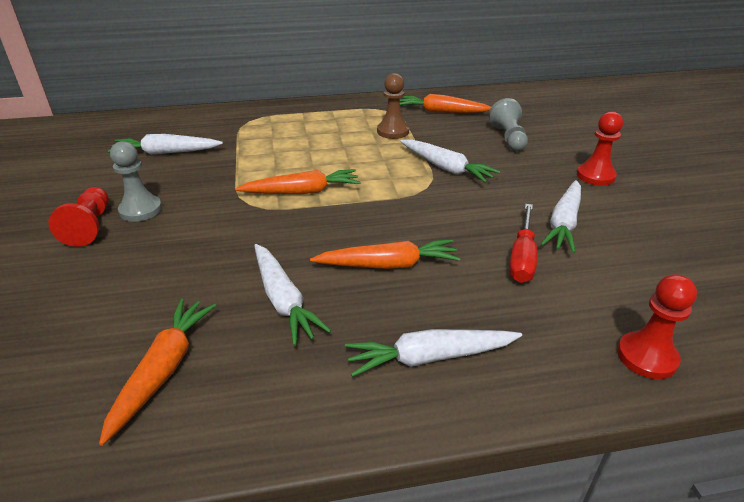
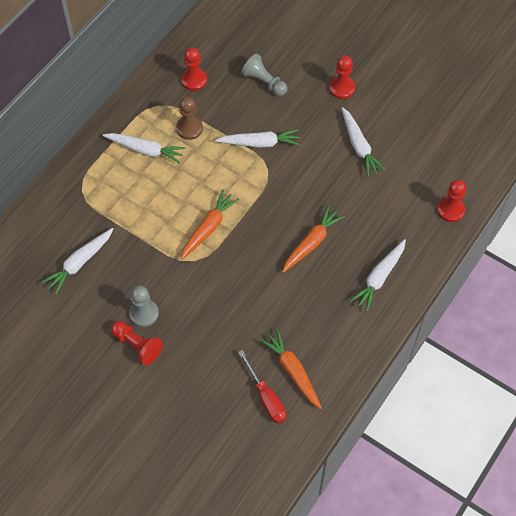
camera: 45 degrees left, 25 degrees up
white carrot [254,244,331,346] -> white carrot moved to [103,133,186,164]
orange carrot [400,94,491,113] -> red pawn [181,47,207,91]
red screwdriver [509,204,537,283] -> red screwdriver moved to [238,350,286,423]

